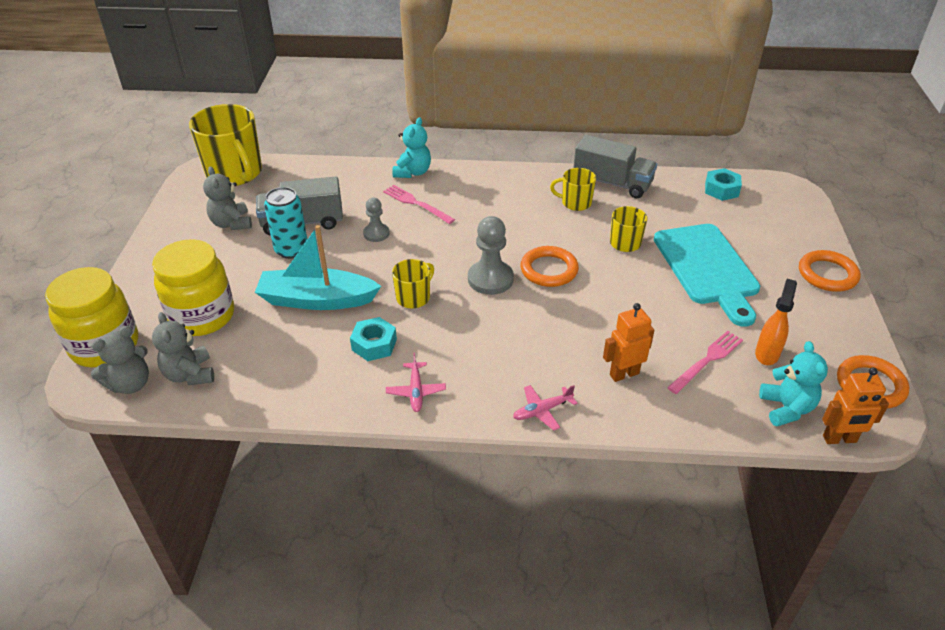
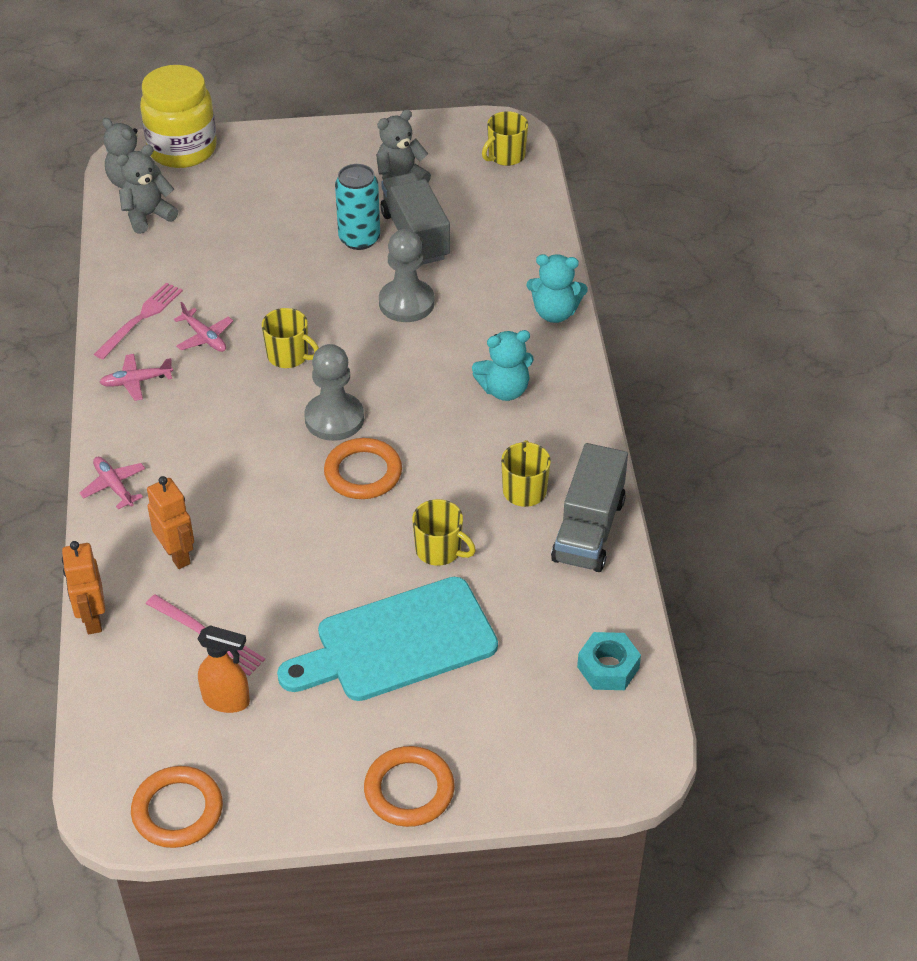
camera: 80 degrees right, 5 degrees up
yellow jar [152,239,234,336] -> none
yellow mug [189,104,262,186] -> yellow mug [482,111,528,166], size x0.50
turquoise boat [255,225,381,310] -> none
turquoise nut [350,317,397,361] -> pink plane [174,302,233,352]
grey pawn [363,198,390,242] -> grey pawn [379,229,435,322], size x1.65
pink fork [383,185,455,224] -> pink fork moved to [94,282,183,359]
turquoise teddy bear [759,341,828,426] -> turquoise teddy bear moved to [472,330,534,401]
orange robot [822,367,889,444] -> orange robot moved to [62,541,105,634]

